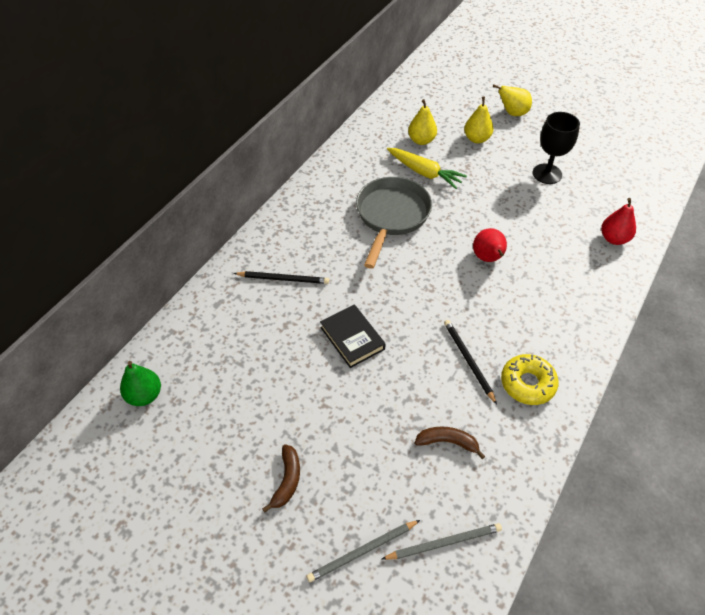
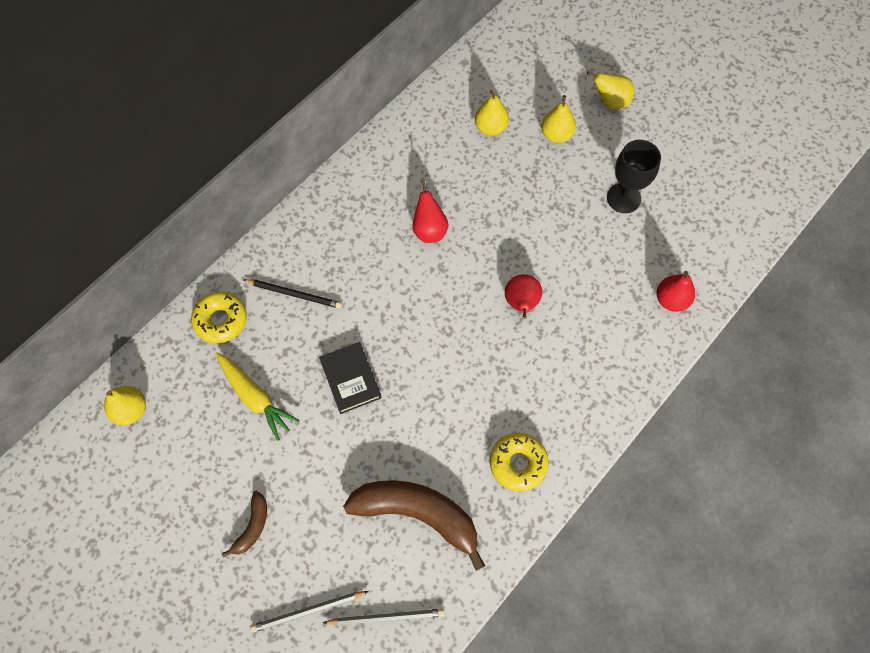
camera: 10 degrees right, 15 degrees up
green pear [120,361,161,406] -> yellow pear [104,386,146,425]
grey pan [356,177,432,269] -> red pear [412,180,448,243]
yellow carrot [387,148,467,189] -> yellow carrot moved to [215,352,300,441]
brown banana [415,427,485,459] -> brown banana [343,480,485,571], size x2.13
black pencil [444,320,497,405] -> none
none -> yellow donut [191,291,247,343]

